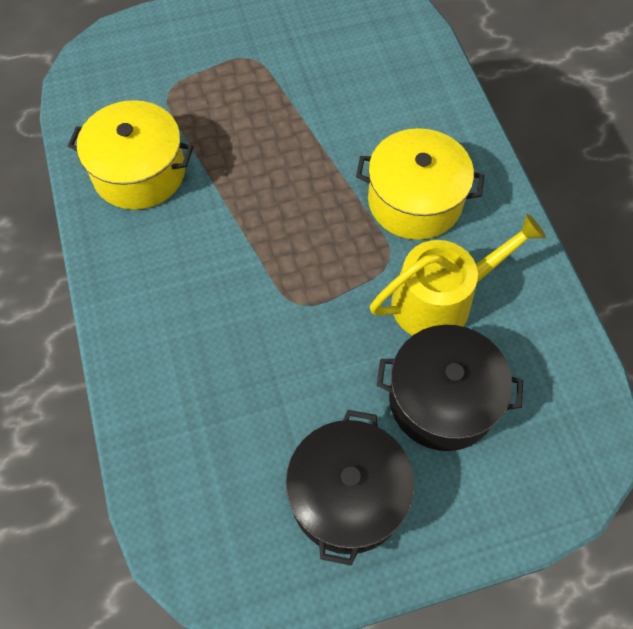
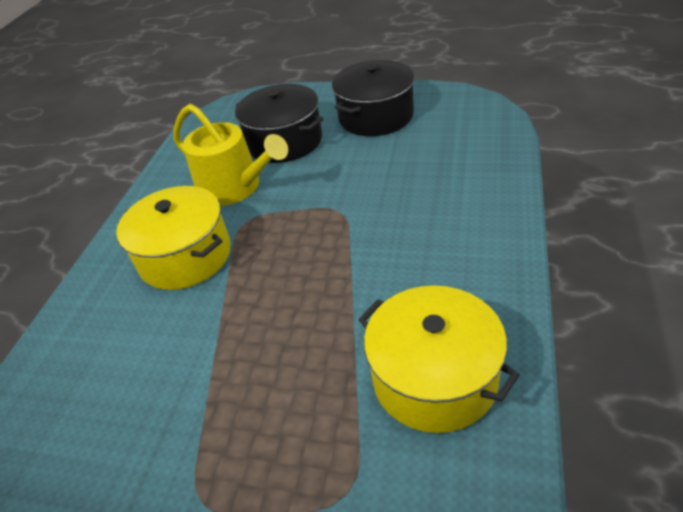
camera: 145 degrees left, 20 degrees down
yellow watering can [370,214,546,336] -> yellow watering can turned 150 degrees counterclockwise [173,104,288,206]

